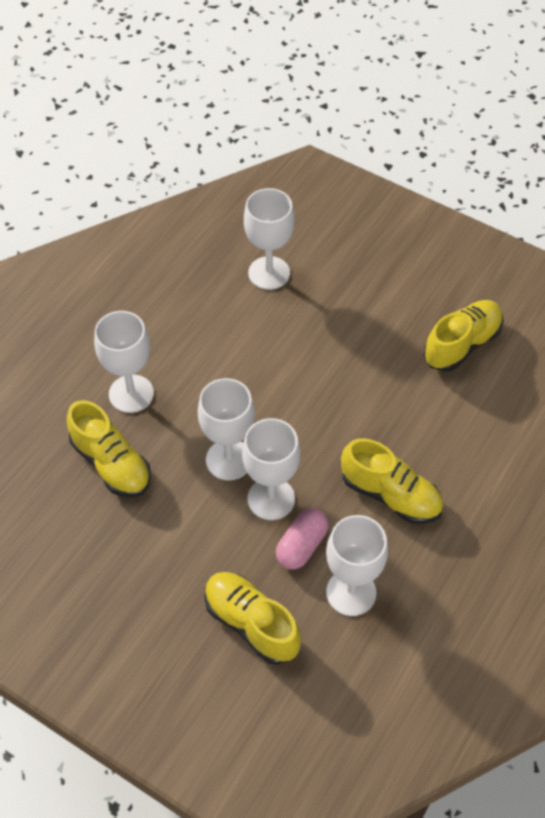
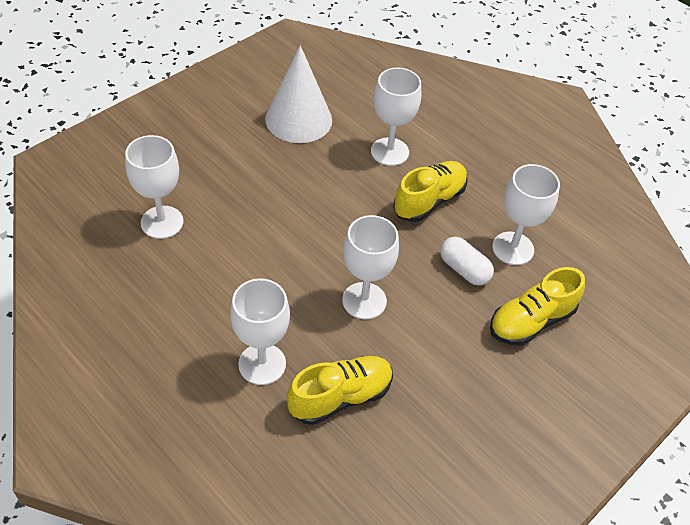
camera: 80 degrees left, 5 degrees down
white goblet [242,418,300,520] -> white goblet moved to [371,67,421,166]
pink capsule [276,508,329,570] -> white capsule [440,237,494,285]
yellow shoe [424,300,504,372] -> white cone [265,45,332,143]

